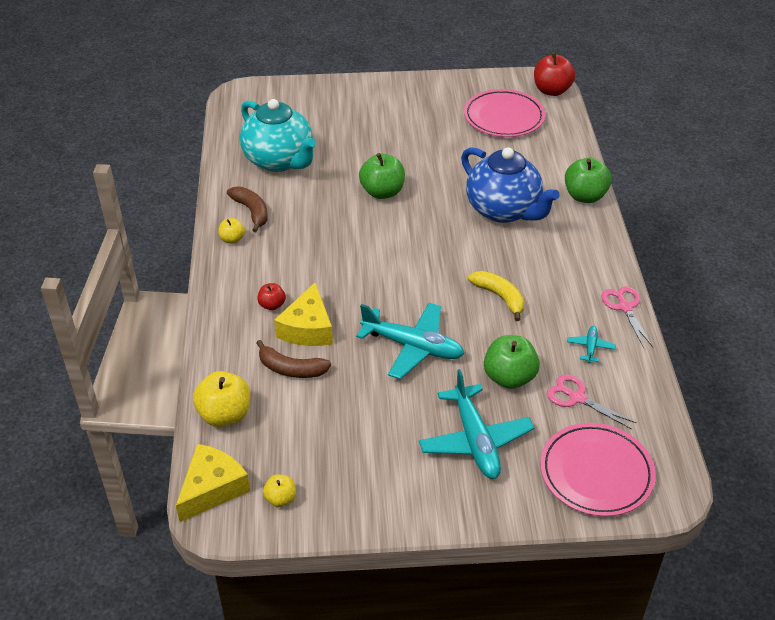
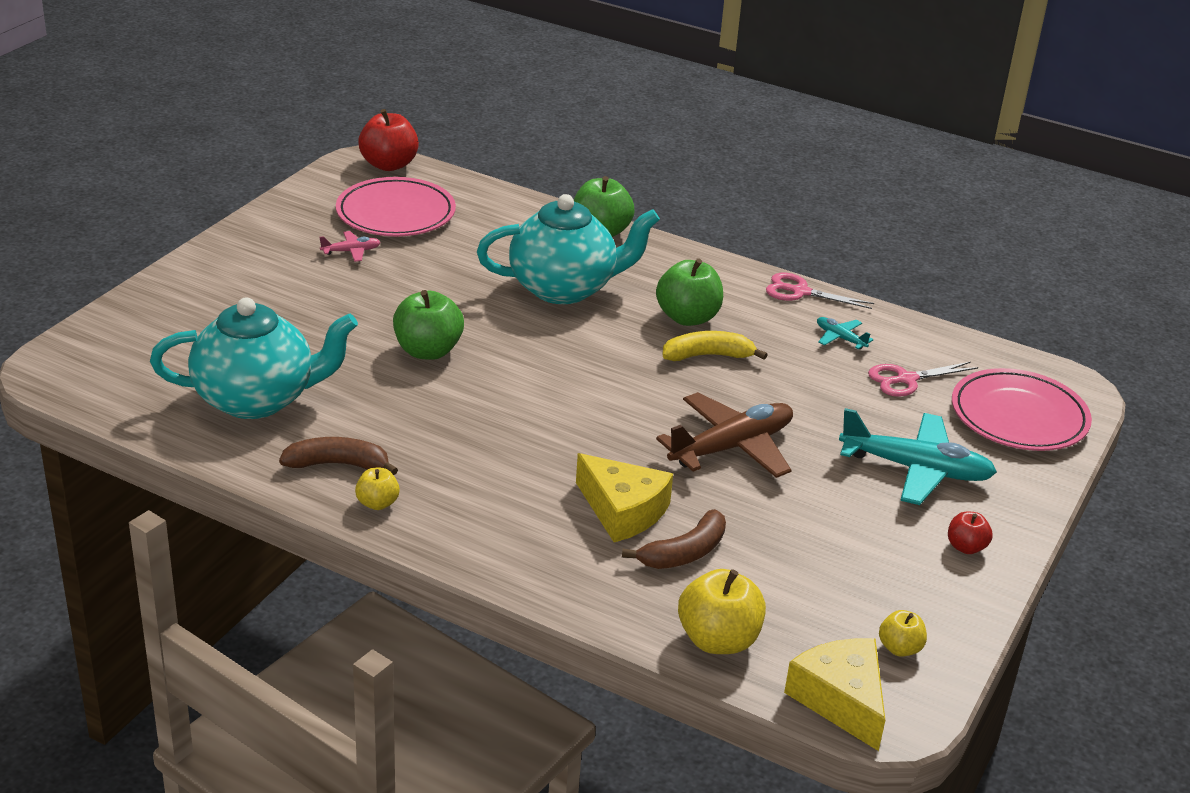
camera: 60 degrees left, 10 degrees down
red apple [257,283,286,310] -> red apple moved to [948,511,993,554]
turquoise plane [356,303,464,379] -> brown plane [656,392,793,478]
blue teapot [461,147,560,223] -> turquoise teapot [477,194,660,304]
green apple [484,335,540,389] -> green apple moved to [656,258,723,326]
none -> pink plane [320,231,381,262]

